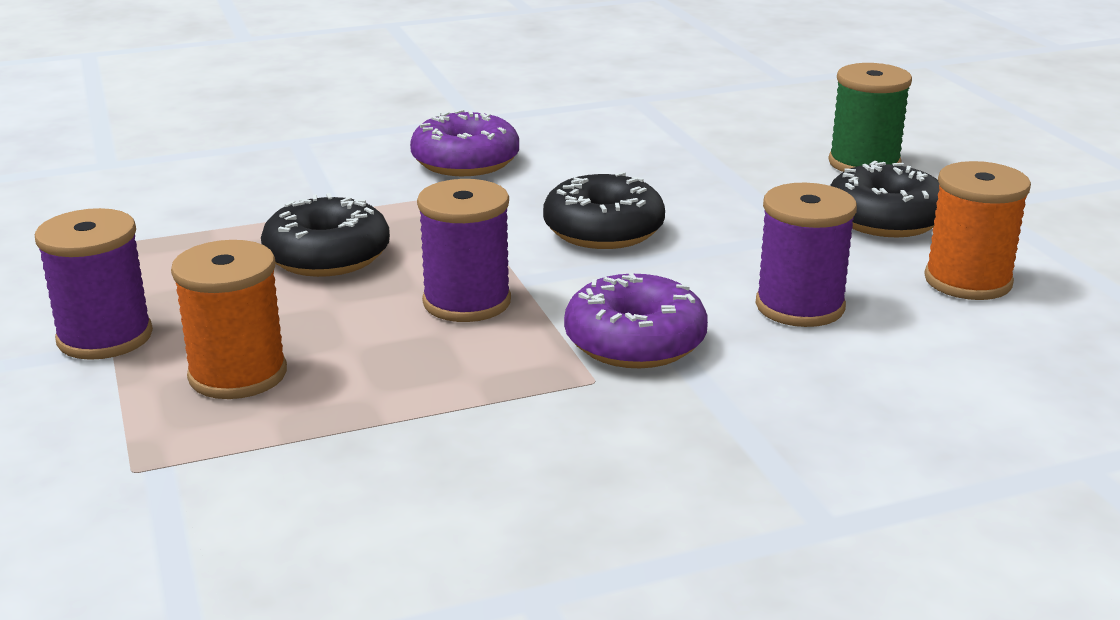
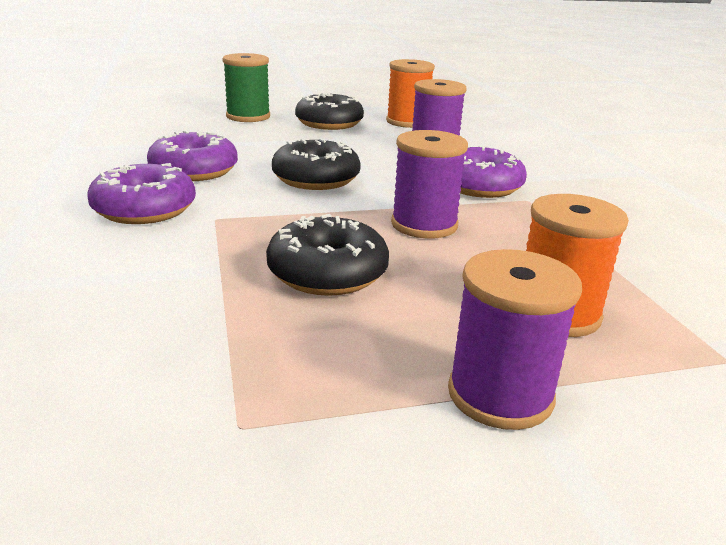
camera: 85 degrees left, 0 degrees up
none -> purple donut [147,130,238,181]

